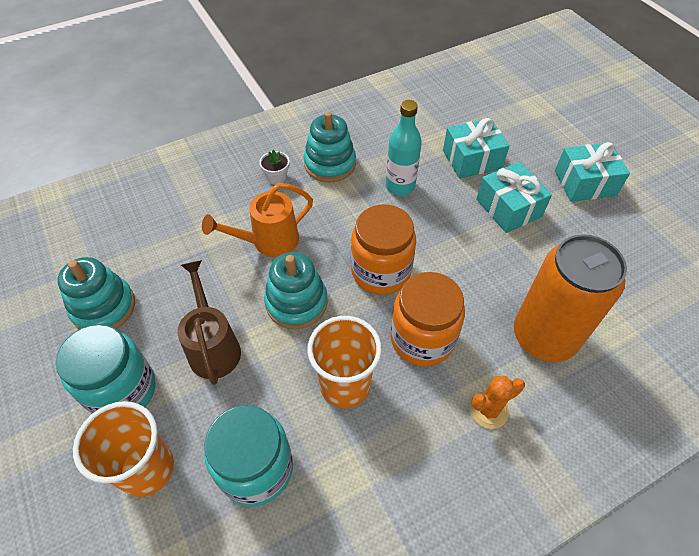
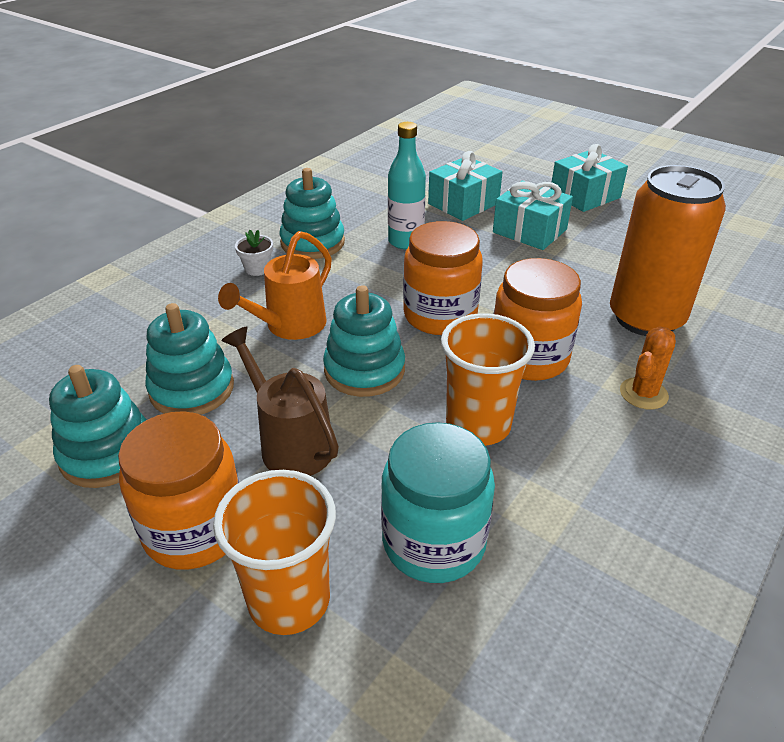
camera: 25 degrees left, 15 degrees down
turquoise jar [55,324,155,414] -> orange jar [118,411,239,570]
none -> turquoise stacking toy [145,303,234,415]

